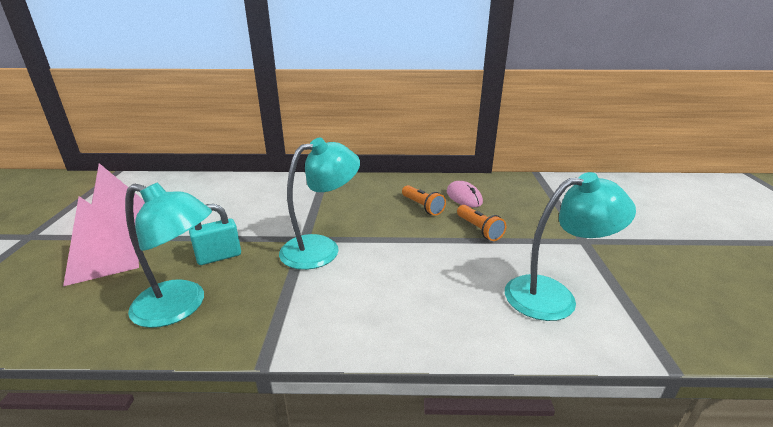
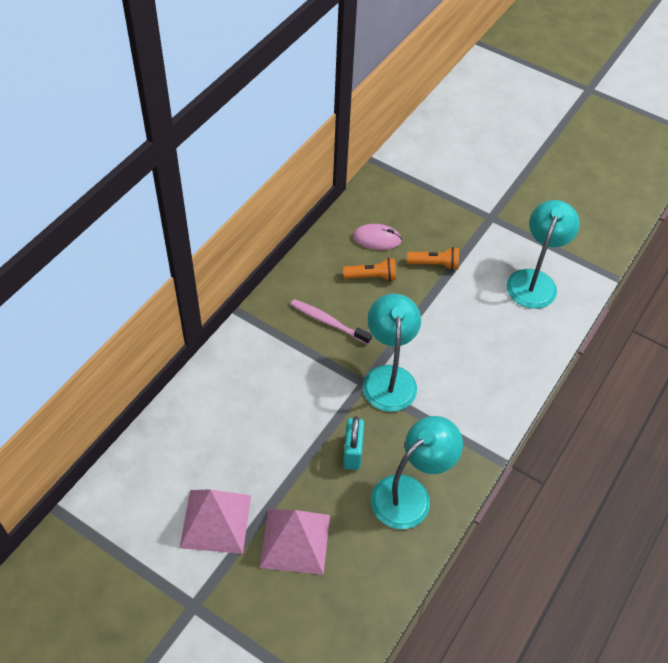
camera: 60 degrees left, 25 degrees up
none -> pink toothbrush [290,299,372,345]

